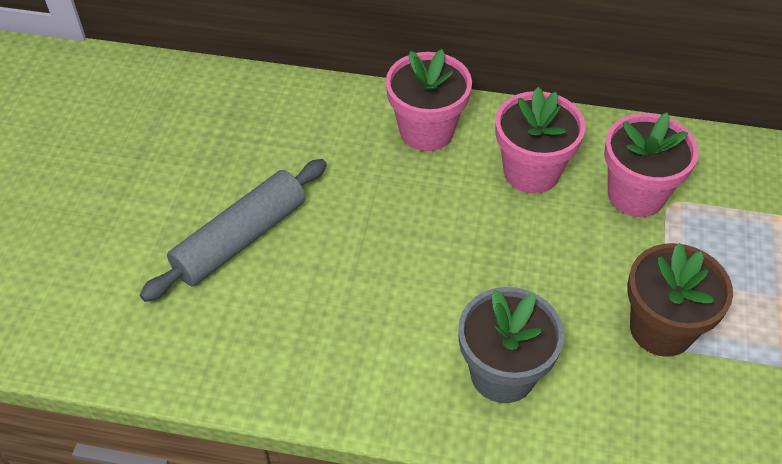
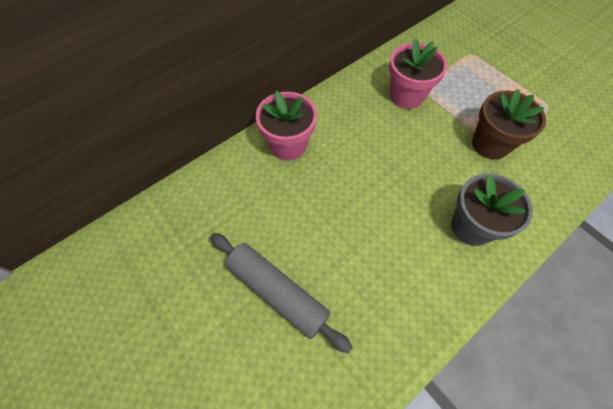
camera: 50 degrees left, 10 degrees up
grey rolling pin [140,159,327,302] -> grey rolling pin turned 45 degrees counterclockwise [210,233,353,353]
pink flower pot [495,87,585,194] -> none

